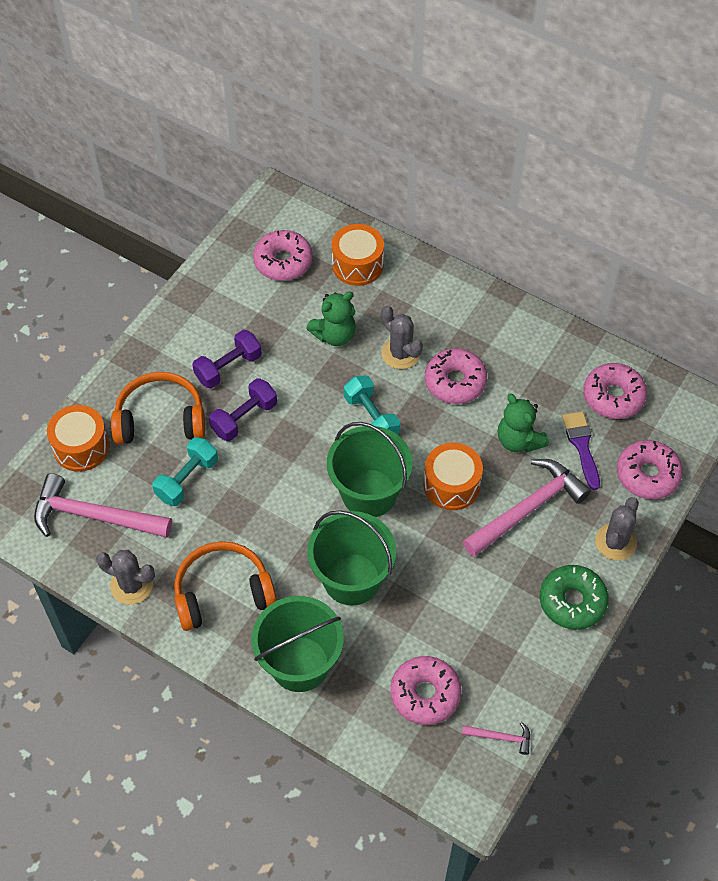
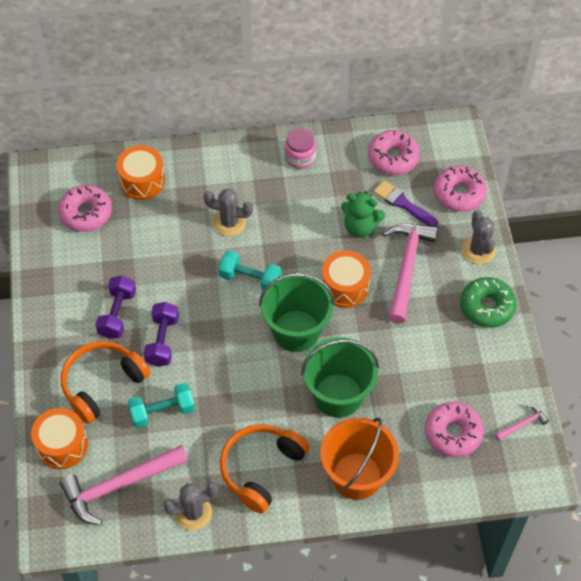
camera: 40 degrees left, 0 degrees up
turquoise dumbbell [152,437,218,506] -> turquoise dumbbell turned 75 degrees clockwise [128,383,195,428]
green bucket [251,596,344,692] -> orange bucket [320,417,399,500]
green teddy bear [306,291,356,346] -> none
pink donut [425,348,487,404] -> none
none -> pink jar [285,128,316,169]

